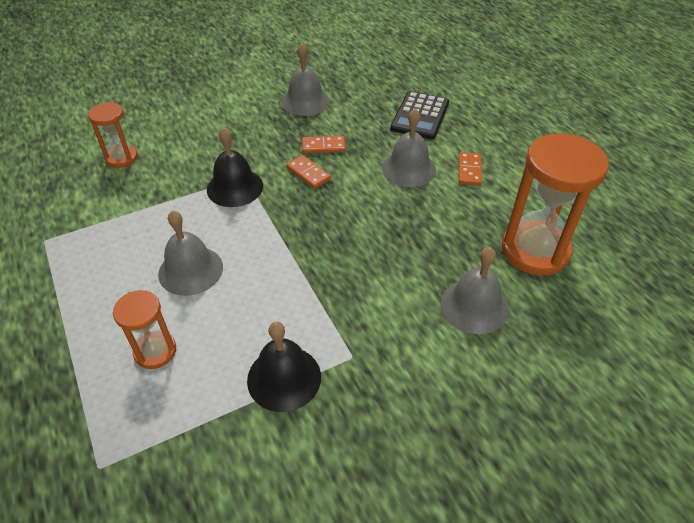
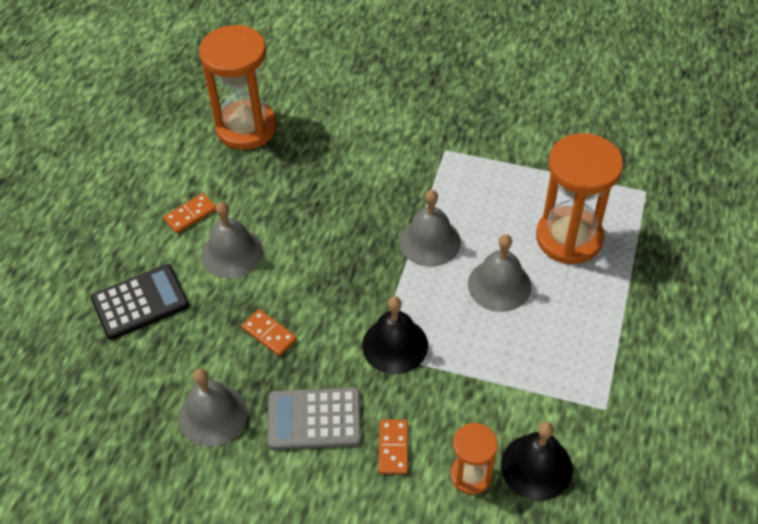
camera: 135 degrees left, 5 degrees up
orange hourglass [113,290,176,369] -> orange hourglass [536,133,623,264], size x1.86
black bell [247,322,321,412] -> black bell moved to [501,422,573,501]
orange domino [286,155,331,189] -> orange domino moved to [379,420,408,474]
grey bell [441,247,508,334] -> grey bell moved to [399,190,461,267]
none -> grey calculator [267,387,361,450]

